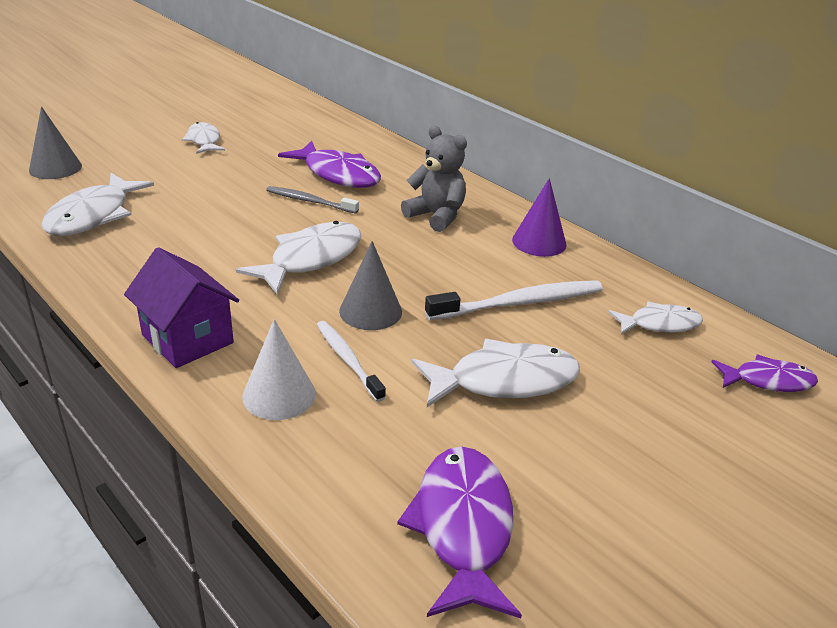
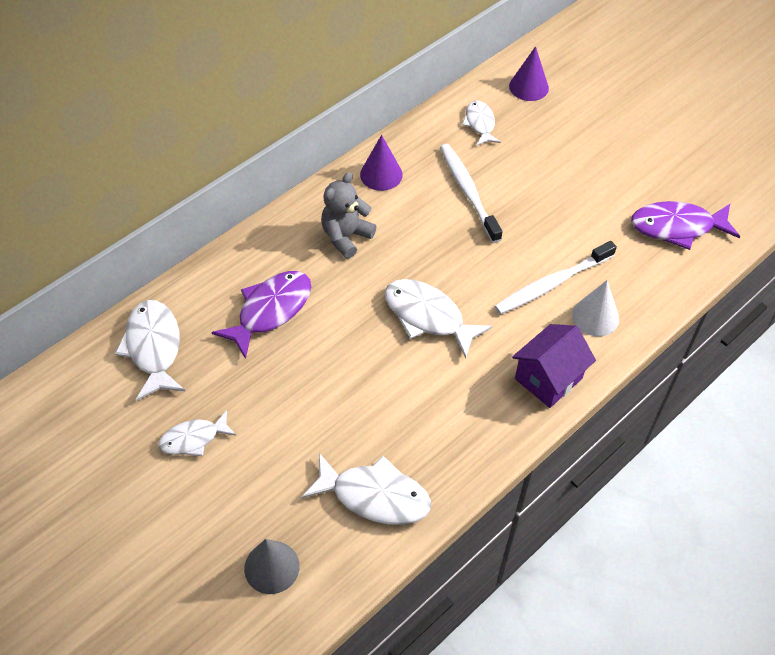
camera: 90 degrees left, 20 degrees up
grey toothbrush [266,186,359,214] -> none
white toothbrush [317,321,386,402] -> white toothbrush [494,241,617,314], size x1.58
grey cone [339,241,402,330] -> none
white fish [412,339,580,407] -> white fish moved to [115,300,185,401]
purple fish [711,355,818,392] -> purple cone [509,46,549,101]

